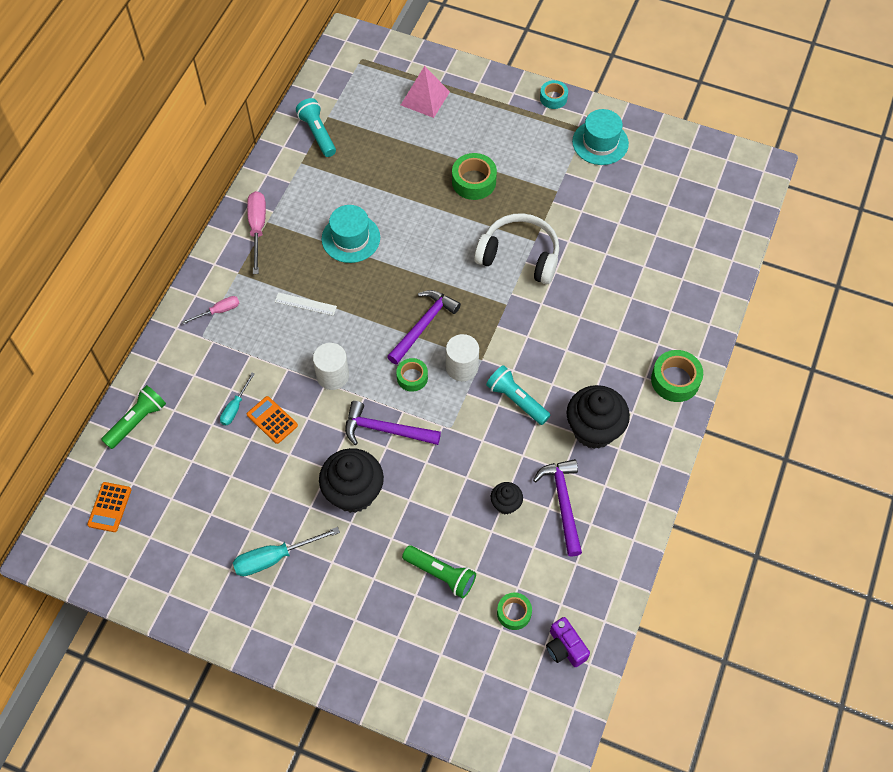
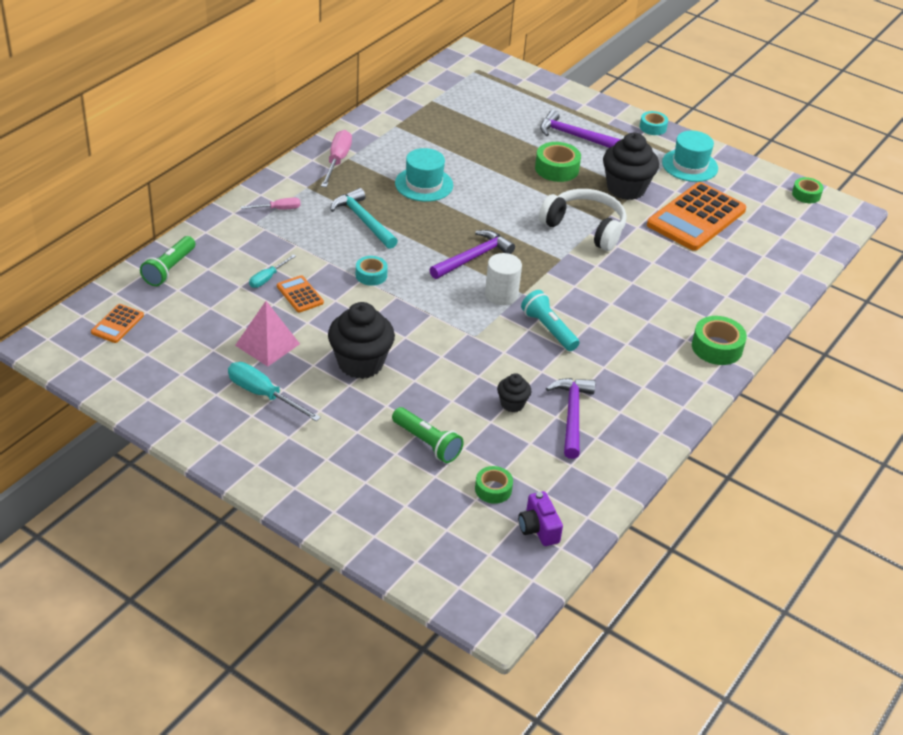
camera: 10 degrees right, 20 degrees down
green flashlight [101,385,166,449] -> green flashlight turned 150 degrees clockwise [140,236,195,286]
turquoise screwdriver [233,527,340,576] -> turquoise screwdriver turned 45 degrees clockwise [228,362,321,421]
white ruler [275,292,337,316] -> turquoise hammer [330,188,398,249]
turquoise flashlight [296,98,336,157] -> none
white cylinder [313,343,349,390] -> turquoise tape [356,256,388,286]
purple hammer [345,401,441,445] -> purple hammer moved to [540,110,621,148]
green tape [396,358,428,392] -> green tape moved to [792,177,823,203]
pink pyramid [401,66,450,118] -> pink pyramid moved to [235,301,300,367]
black cupcake [566,385,630,449] -> black cupcake moved to [603,133,659,200]
none -> orange calculator [647,182,746,251]

